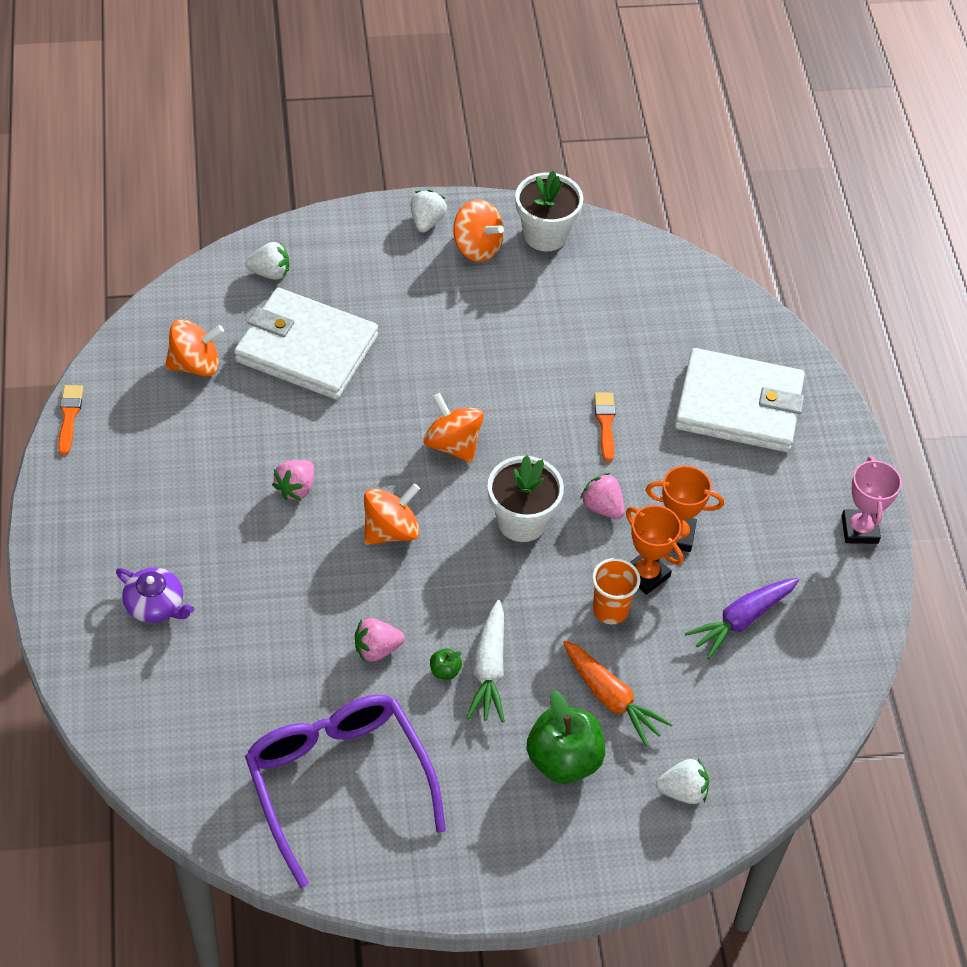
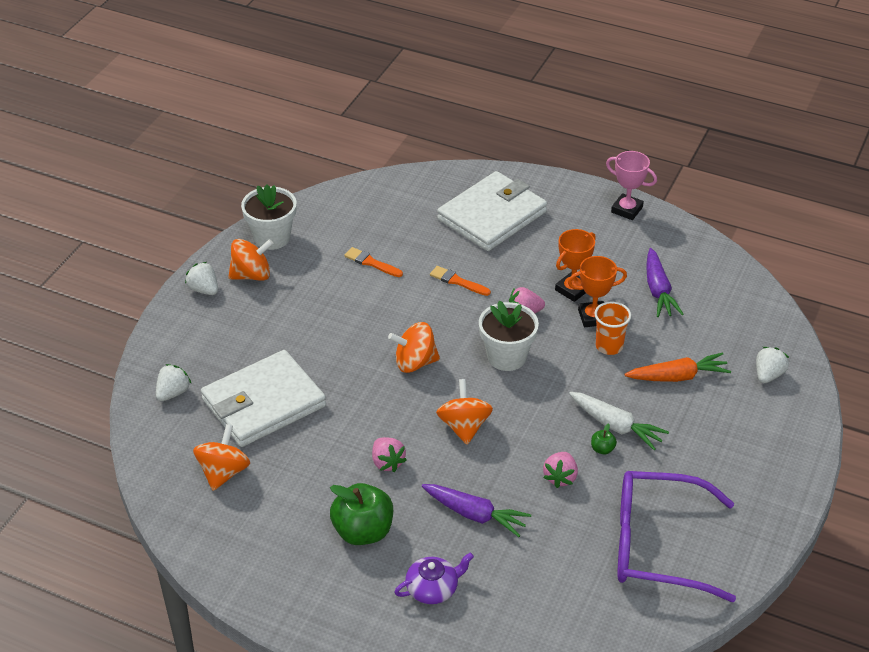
camera: 55 degrees left, 10 degrees down
orange brush [58,385,83,455] -> orange brush moved to [344,247,403,277]
green apple [527,690,605,784] -> green apple moved to [330,483,393,545]
none -> purple carrot [422,484,531,537]

